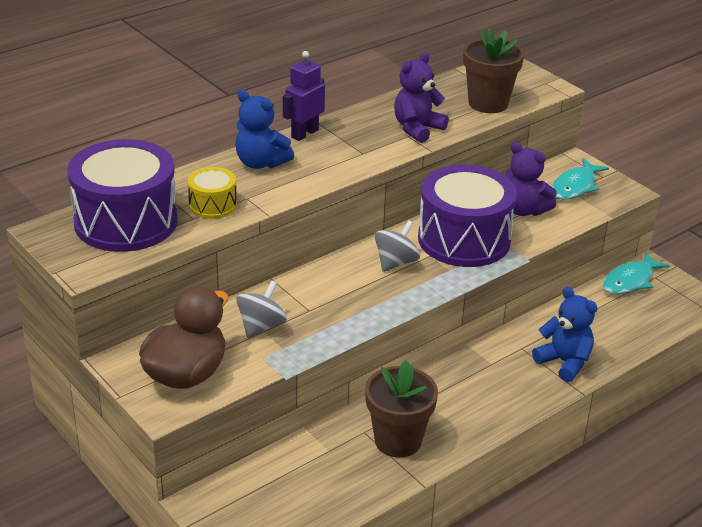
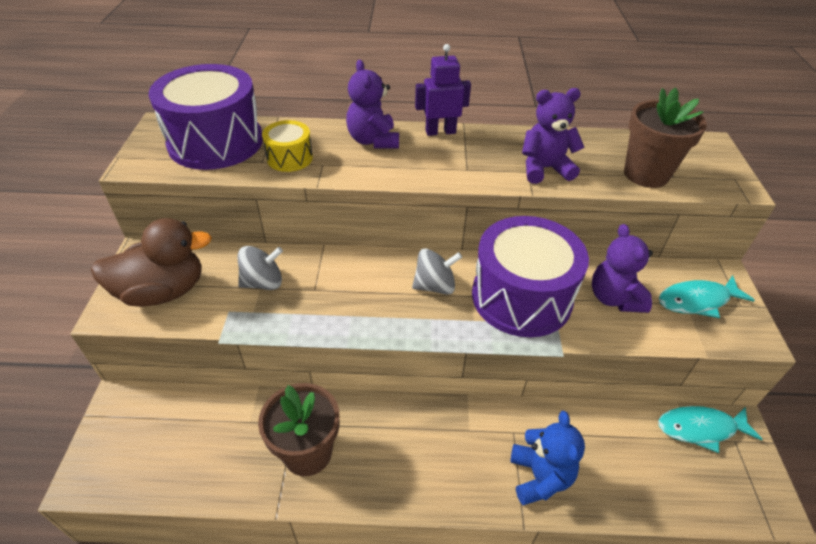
camera: 40 degrees right, 10 degrees up
blue teddy bear [235,90,294,169] -> purple teddy bear [346,60,399,148]

